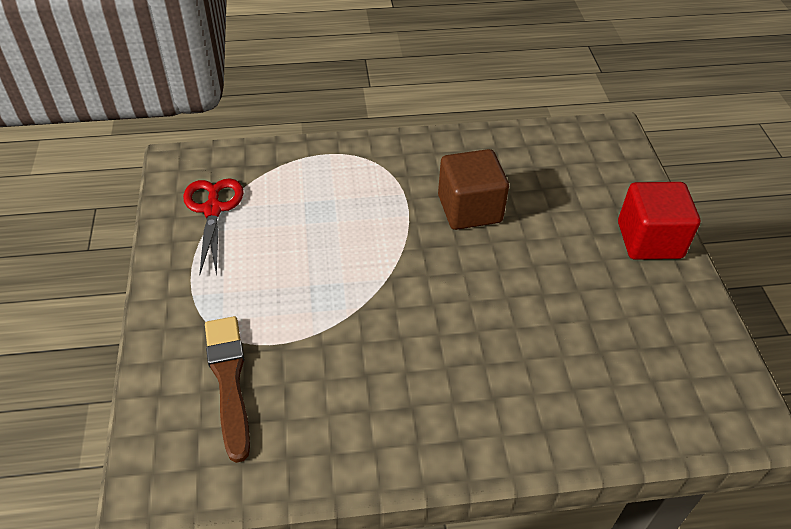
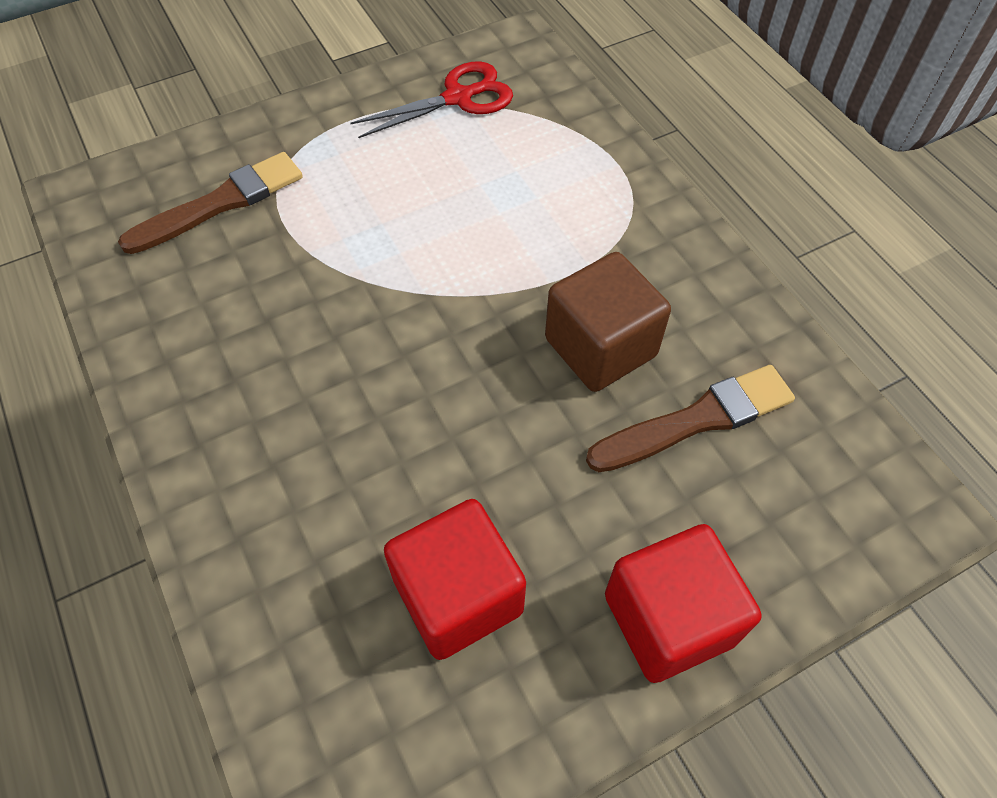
camera: 70 degrees right, 10 degrees up
none -> red cube [384,499,526,660]
none -> brown brush [586,365,795,472]

